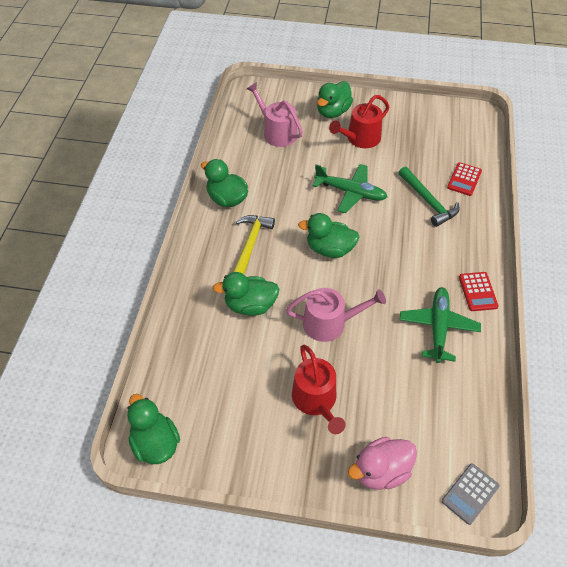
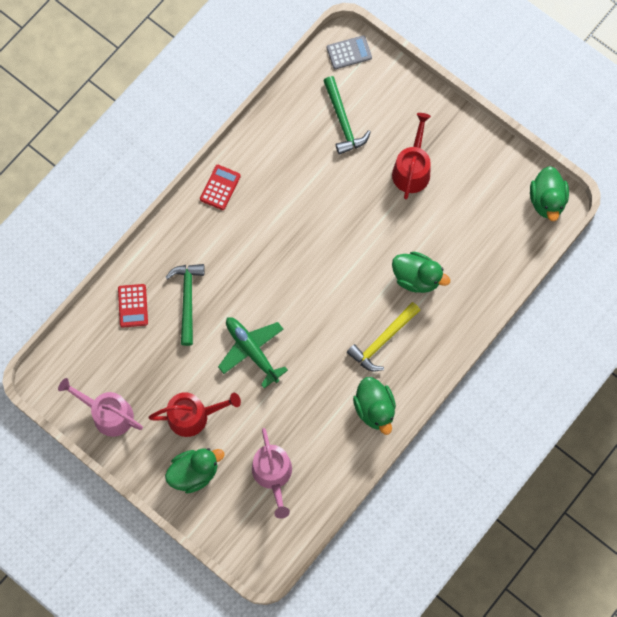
camera: 150 degrees left, 20 degrees up
pink watering can [286,288,386,342] -> pink watering can moved to [58,378,143,437]
green duck [298,213,360,258] -> none
pink duck [348,437,417,490] -> none
green plane [400,287,481,363] -> none
red calculator [447,162,482,196] -> red calculator turned 120 degrees clockwise [118,284,148,328]
none -> green hammer [323,76,371,155]

